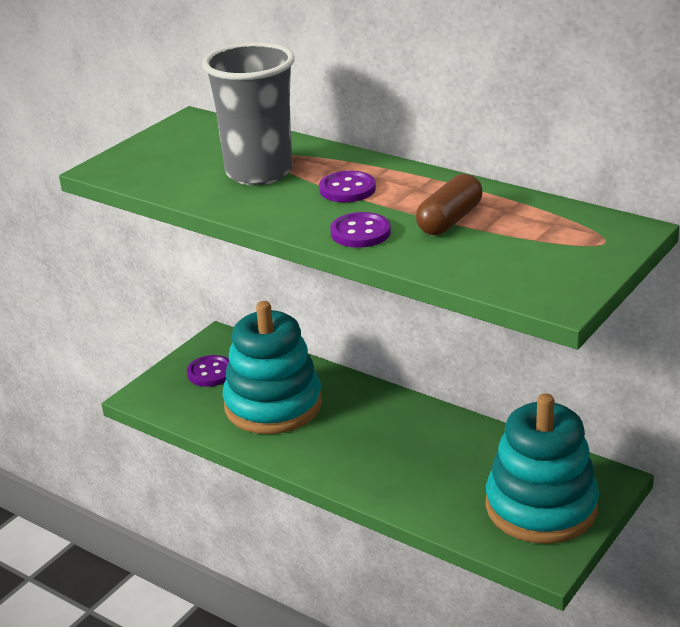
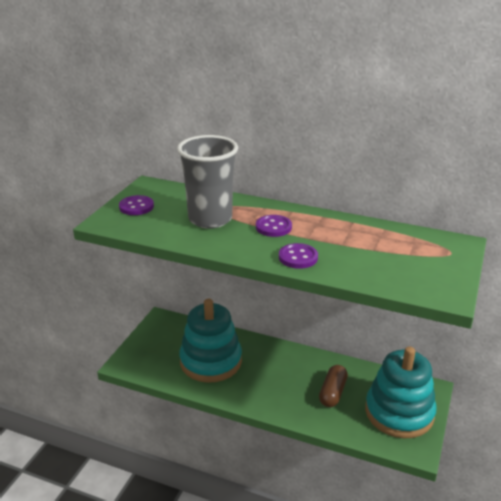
camera: 15 degrees left, 0 degrees up
purple button [187,355,229,387] -> purple button moved to [119,195,154,215]
brown capsule [416,174,483,235] -> brown capsule moved to [319,365,348,407]

